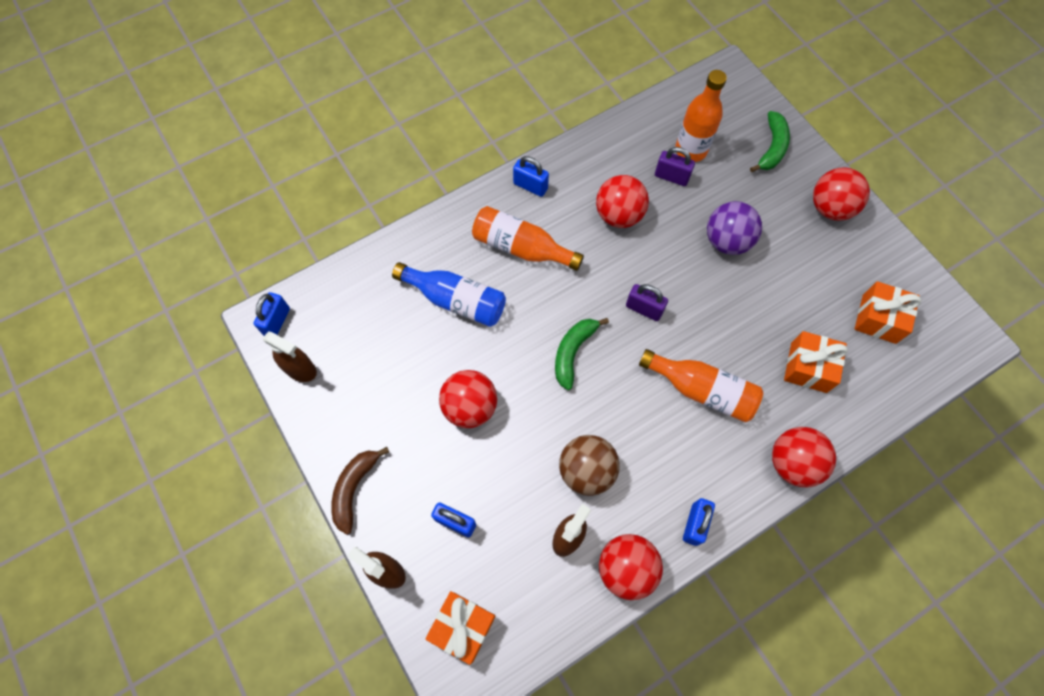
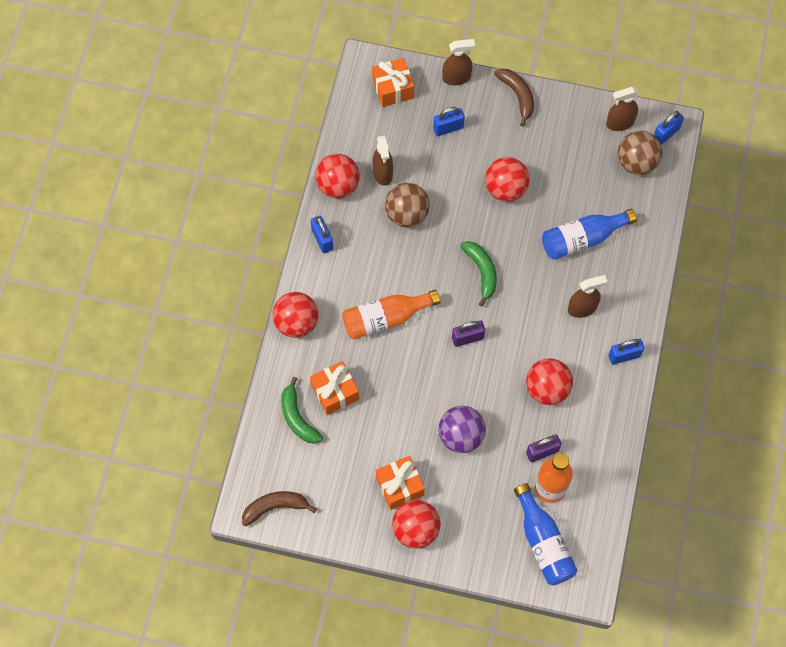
camera: 135 degrees right, 0 degrees up
blue padlock [253,292,290,336] -> blue padlock turned 75 degrees clockwise [654,111,684,145]
orange bottle [472,206,584,271] -> brown spray bottle [568,275,607,318]
green banana [750,111,790,172] -> green banana moved to [281,377,323,444]
orange gift [855,281,921,344] -> orange gift moved to [376,456,425,510]
none -> brown banana [242,491,317,526]
none -> blue bottle [514,483,577,585]
none -> brown ball [618,131,662,175]

